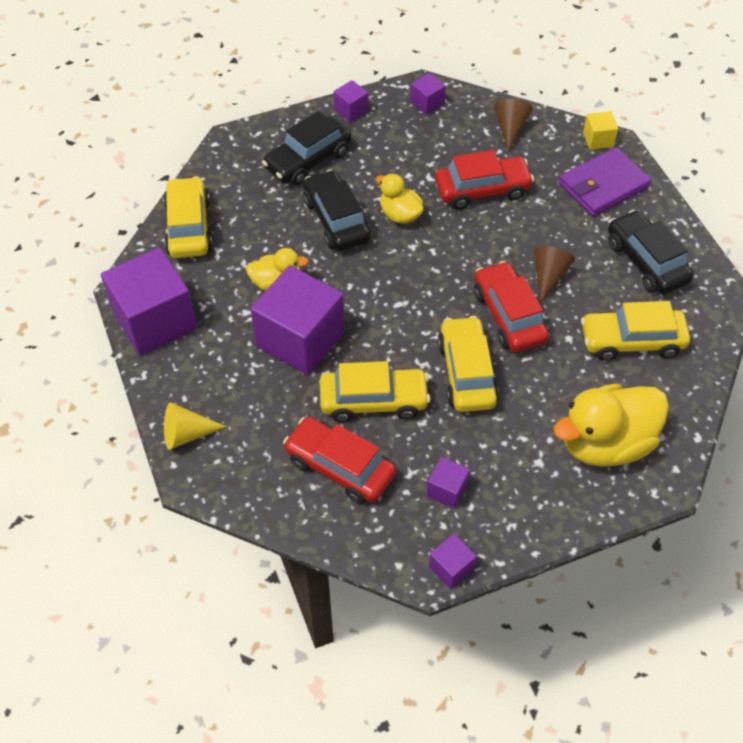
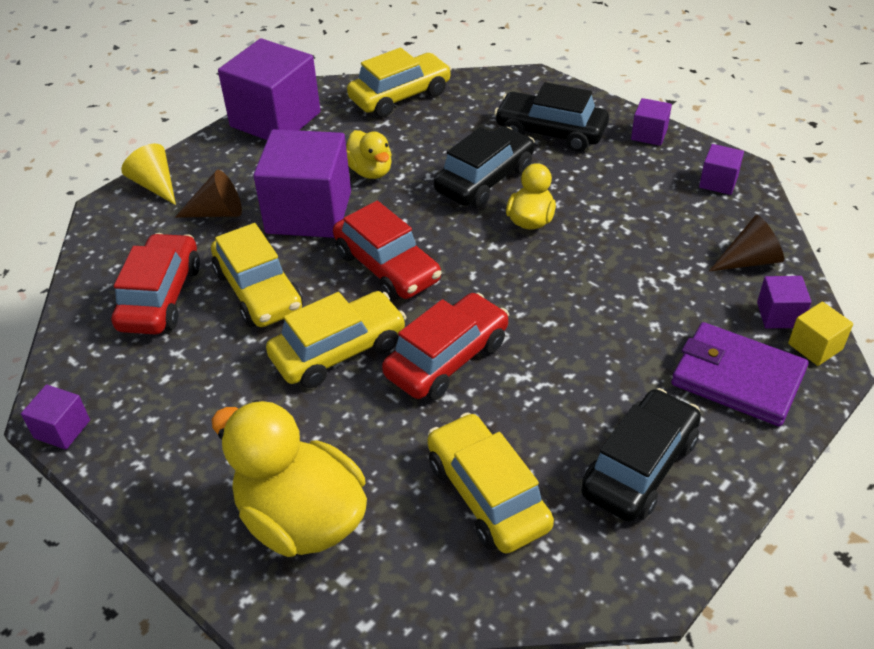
camera: 65 degrees right, 10 degrees down
purple cube [426,457,470,508] -> purple cube moved to [757,276,811,328]
red car [435,150,534,209] -> red car moved to [333,201,442,301]
brown cone [534,246,575,303] -> brown cone moved to [175,170,242,218]

